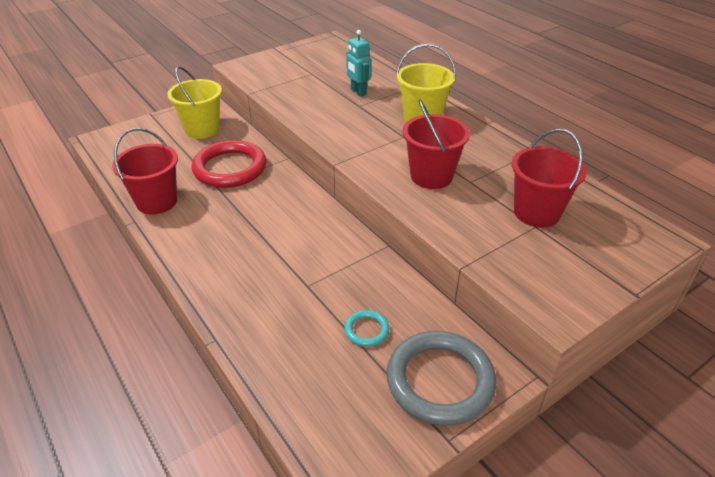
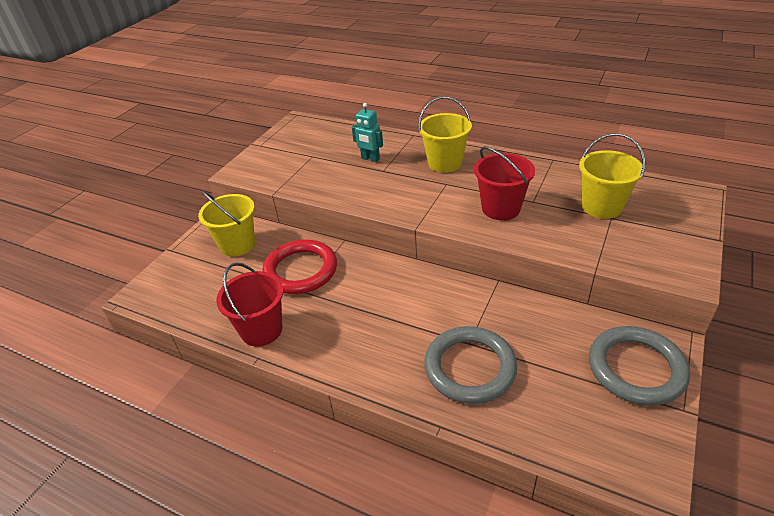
camera: 25 degrees left, 0 degrees up
turquoise ring [345,310,389,347] -> none
red bucket [512,129,587,228] -> yellow bucket [579,133,645,219]
none -> grey ring [424,326,517,404]

